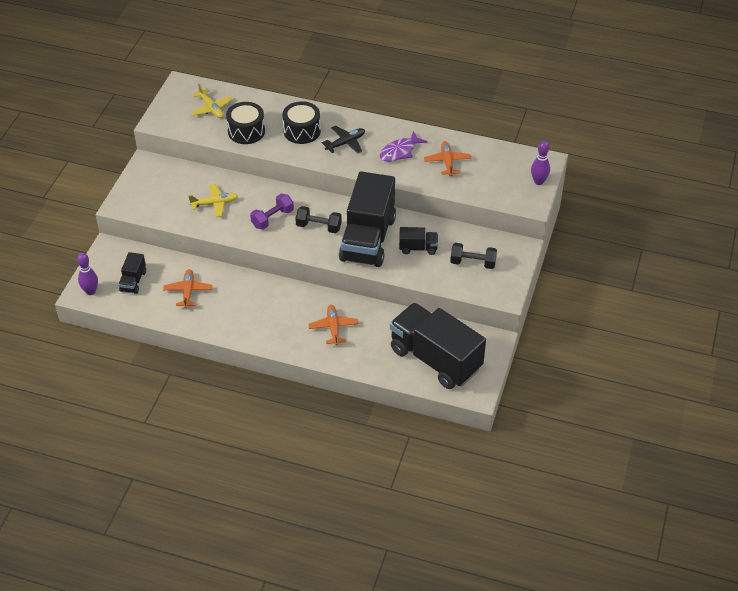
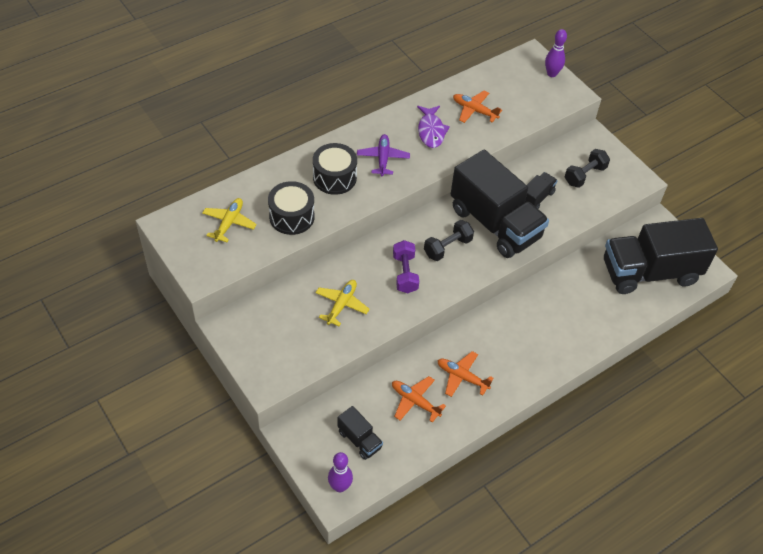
camera: 55 degrees left, 5 degrees up
yellow plane [190,83,232,118] -> yellow plane turned 75 degrees counterclockwise [202,198,257,242]
orange plane [308,305,358,345] -> orange plane moved to [437,351,493,397]
black plane [322,126,365,154] -> purple plane [357,134,410,176]

